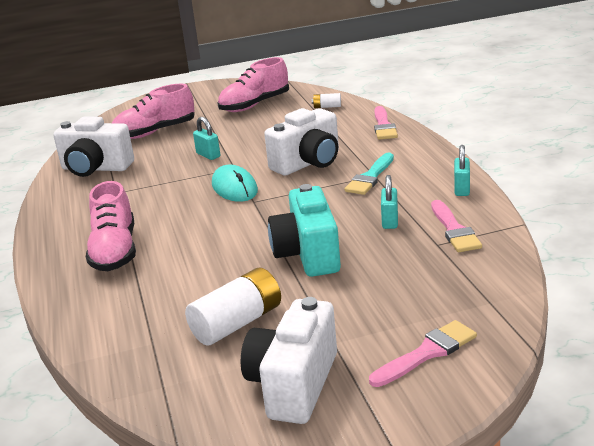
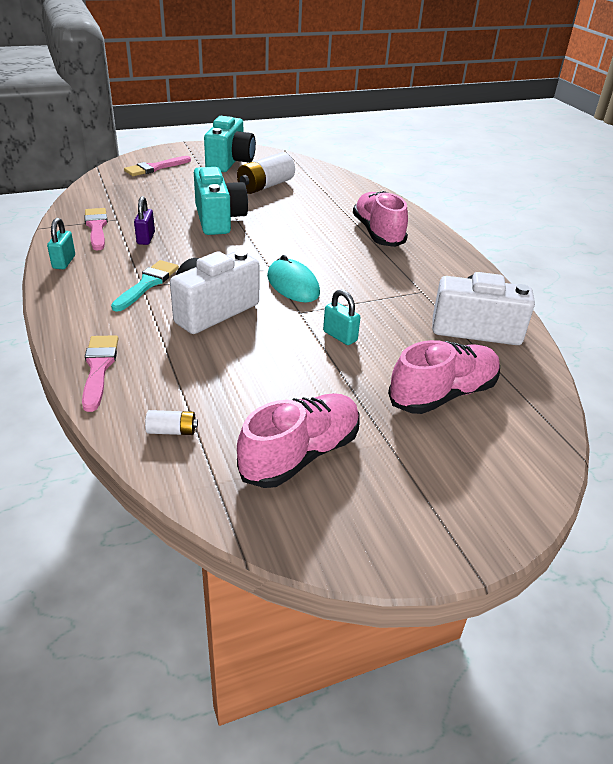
camera: 170 degrees right, 10 degrees up
white camera [241,297,337,424] -> turquoise camera [204,116,256,172]
turquoise padlock [381,175,398,229] -> purple padlock [134,196,155,245]

